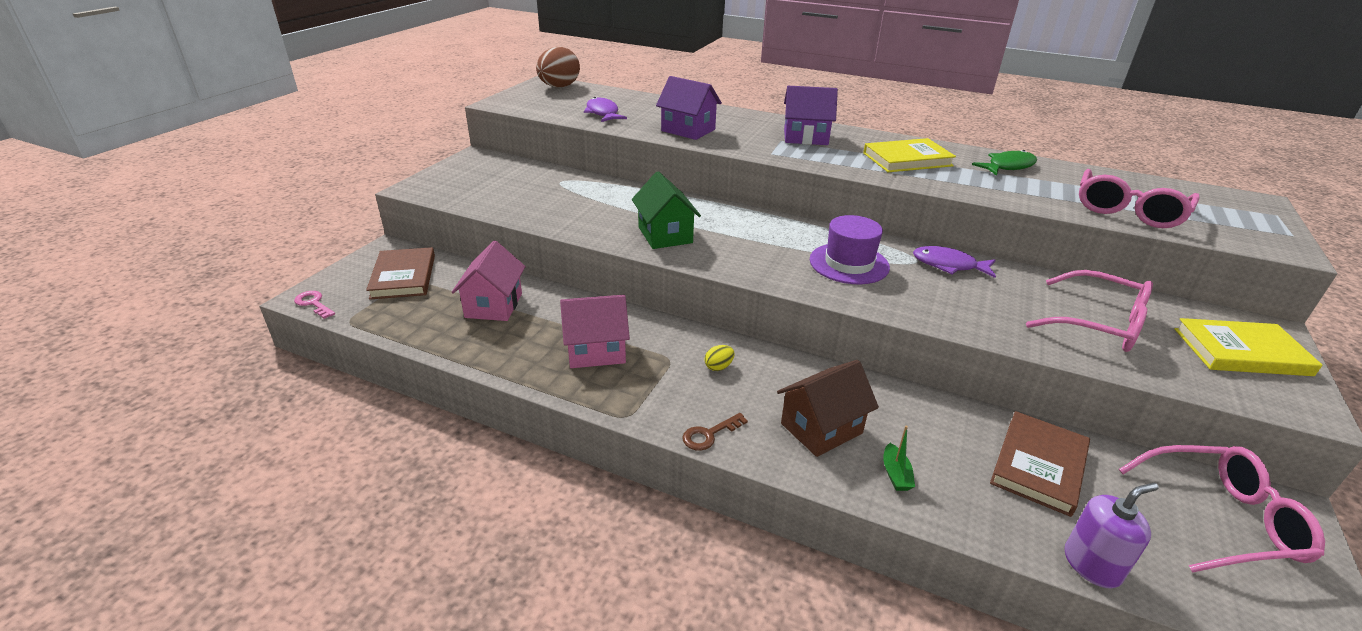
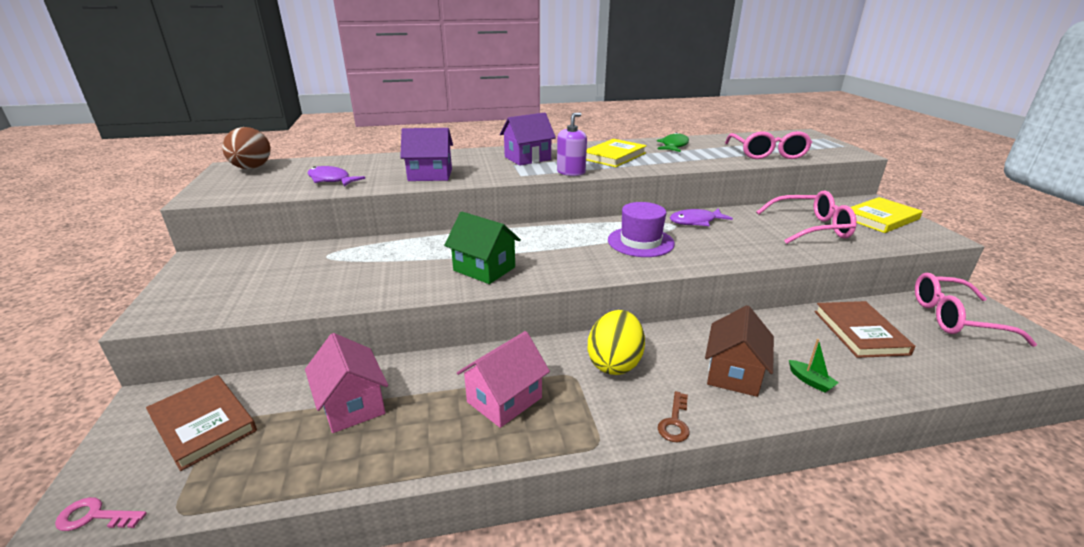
camera: 35 degrees left, 5 degrees down
yellow egg [704,345,735,371] -> yellow egg [588,310,645,375], size x2.39
purple soap dispenser [1065,483,1159,588] -> purple soap dispenser moved to [557,112,587,176]
pink glasses [1118,445,1325,573] -> pink glasses turned 135 degrees counterclockwise [915,273,1037,347]

